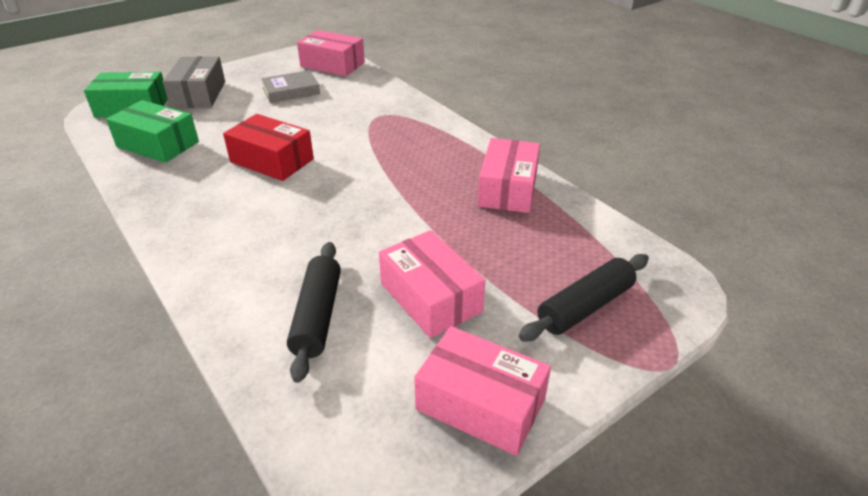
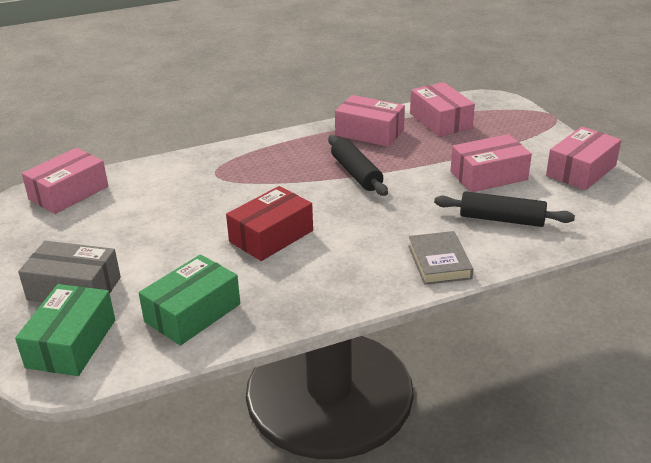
camera: 75 degrees left, 5 degrees down
grey book [261,70,320,103] -> grey book moved to [408,231,473,285]
black rolling pin [519,254,649,342] -> black rolling pin moved to [328,135,388,196]
none -> pink box [410,82,475,137]

